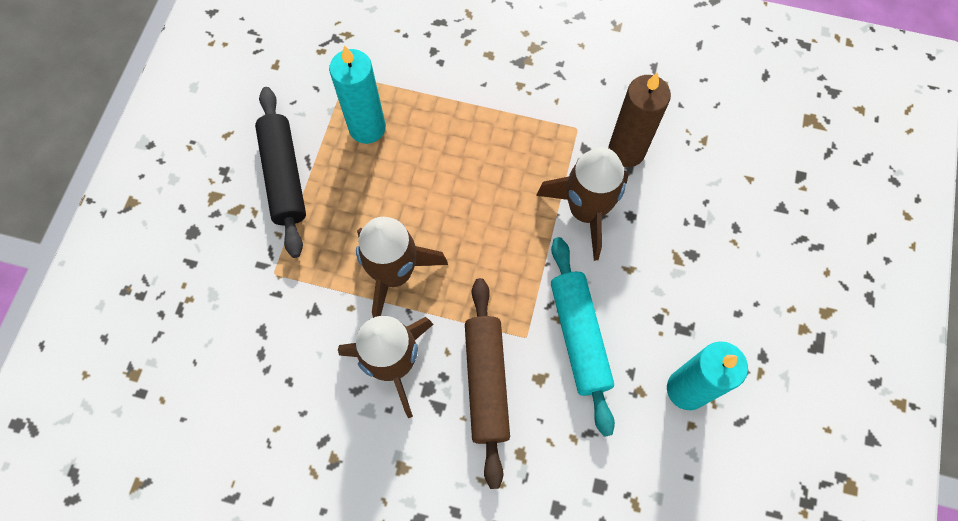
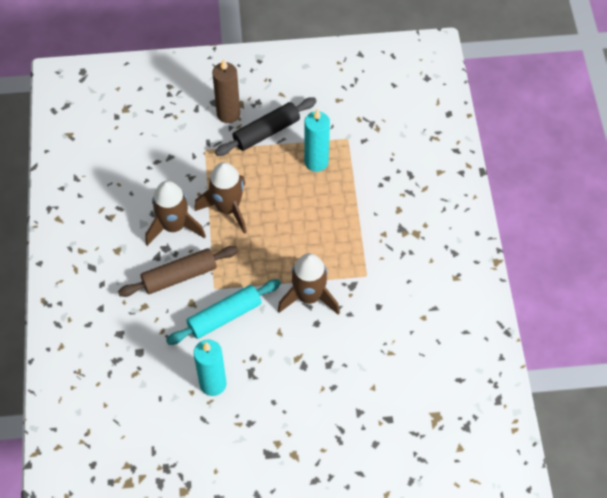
camera: 70 degrees right, 10 degrees down
brown candle [608,72,671,167] -> brown candle moved to [212,59,240,123]

